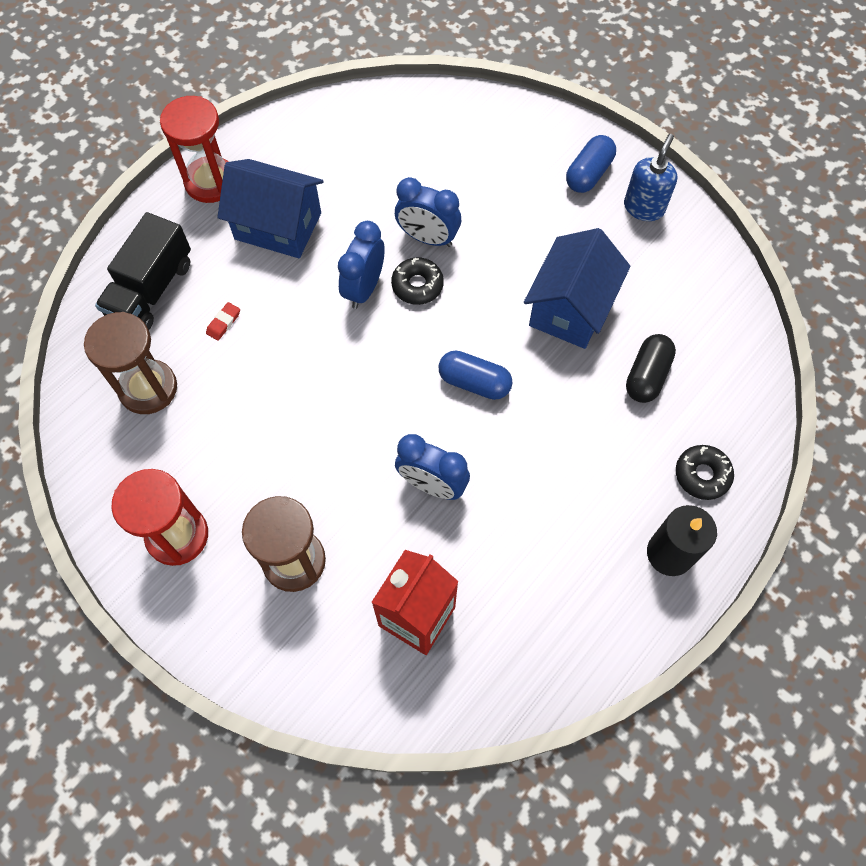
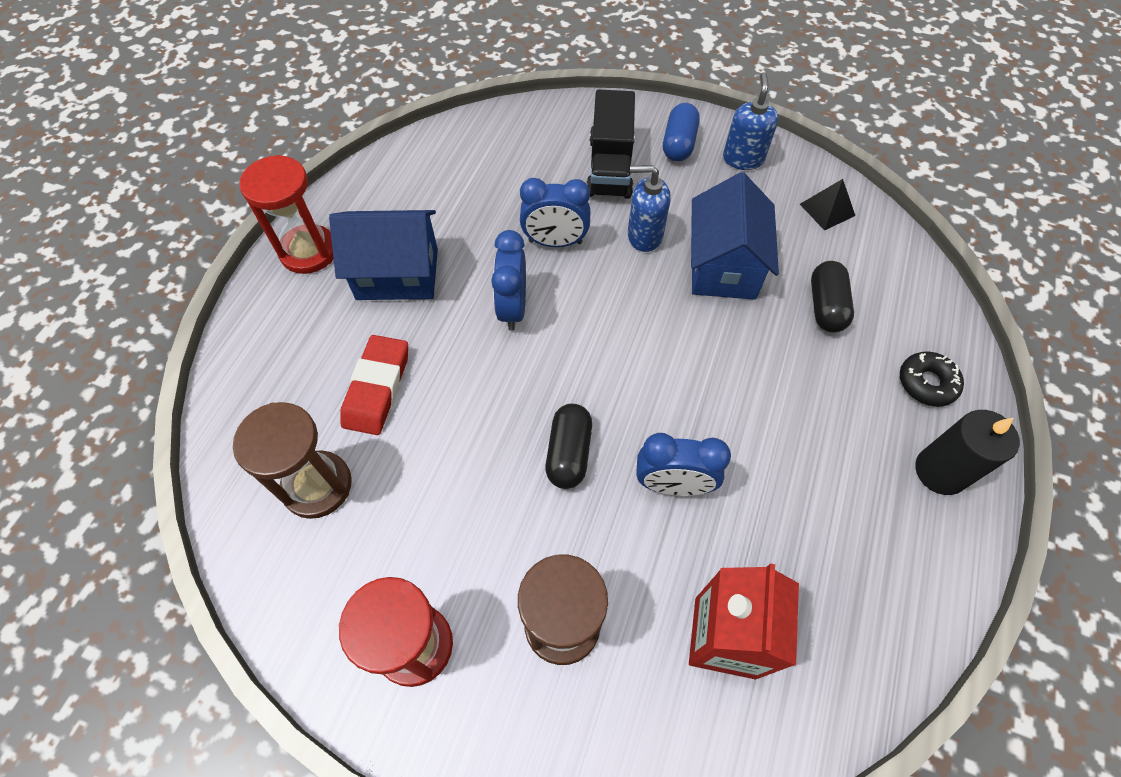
camera: 20 degrees left, 5 degrees down
black truck [95,212,191,330] -> black truck moved to [586,89,635,199]
red eraser [206,302,240,341] -> red eraser [340,335,408,435], size x2.25
black donut [391,257,444,305] -> none
blue capsule [438,351,512,400] -> none
none -> black capsule [546,404,592,489]
none -> blue soap dispenser [628,165,671,252]
none -> black pyramid [800,179,855,231]

